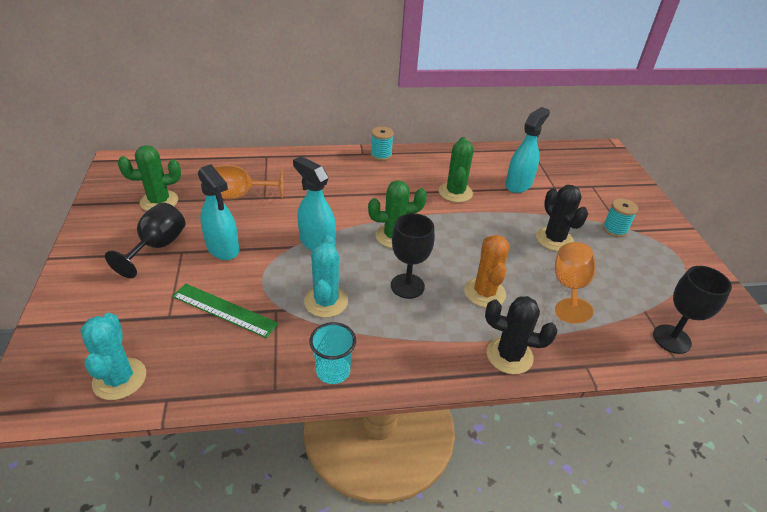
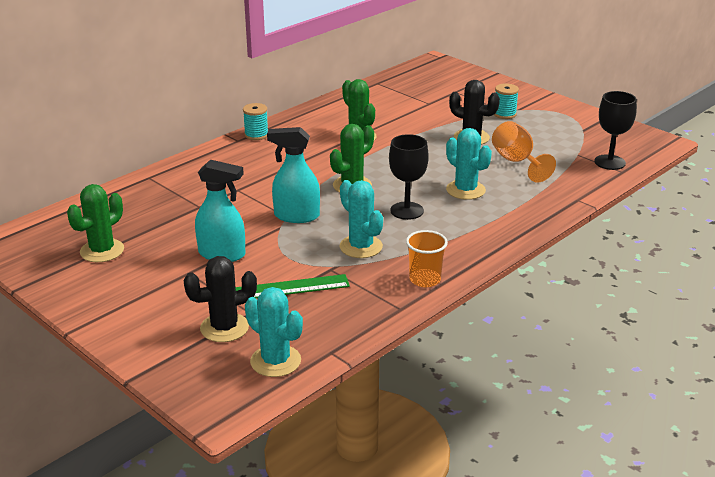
camera: 35 degrees left, 10 degrees down
black goblet [105,202,185,278] -> none
orange goblet [213,165,284,200] -> none
turquoise cup [309,322,356,384] -> orange cup [406,230,448,287]
orange cactus [464,235,510,307] -> turquoise cactus [446,128,492,200]
black cactus [485,296,557,374] -> black cactus moved to [183,256,257,342]
turquoise spray bottle [505,107,550,193] -> none

